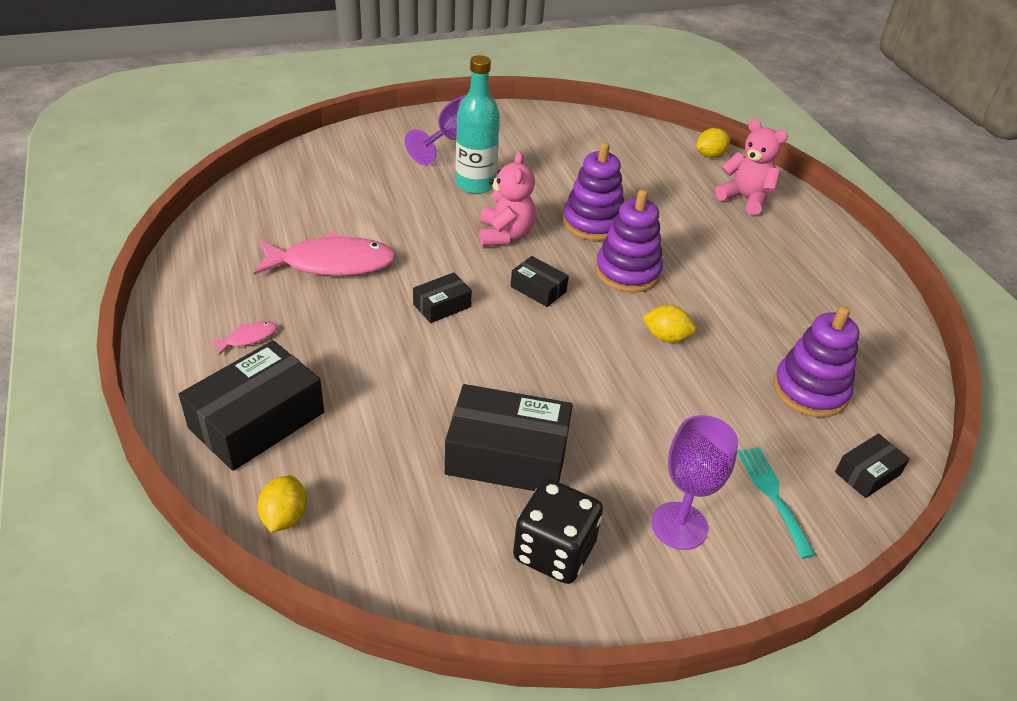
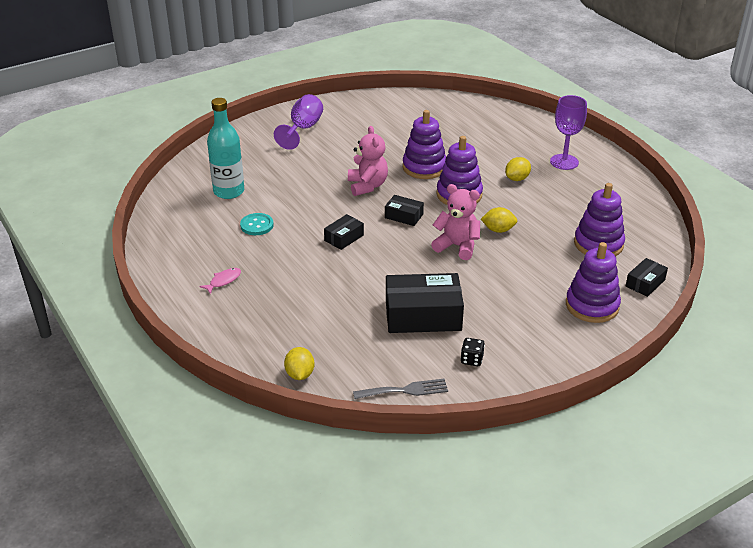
camera: 10 degrees left, 5 degrees down
black box [179,340,324,471] -> none
pink fish [253,232,396,276] -> turquoise button [240,213,274,235]
turquoise bottle [455,55,500,194] -> turquoise bottle moved to [207,98,244,199]
black dice [513,479,603,584] -> black dice [461,338,485,366], size x0.48
purple goblet [651,415,738,550] -> purple goblet moved to [550,95,587,170]
yellow lemon [696,128,730,158] -> yellow lemon moved to [505,157,531,181]
pink teddy bear [715,119,788,215] -> pink teddy bear moved to [431,184,480,260]
turquoise fork [737,447,816,559] -> purple stacking toy [566,242,621,323]
none -> grey fork [353,379,448,399]

